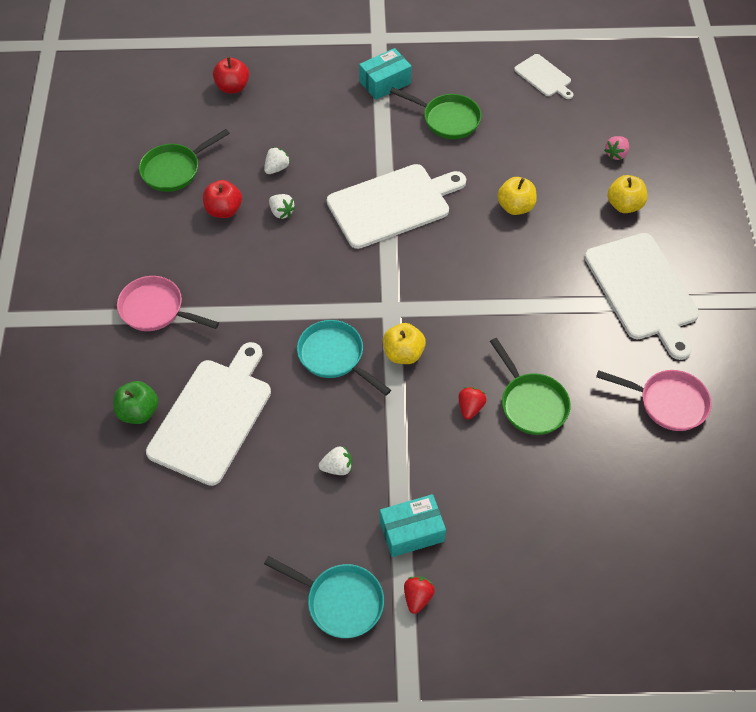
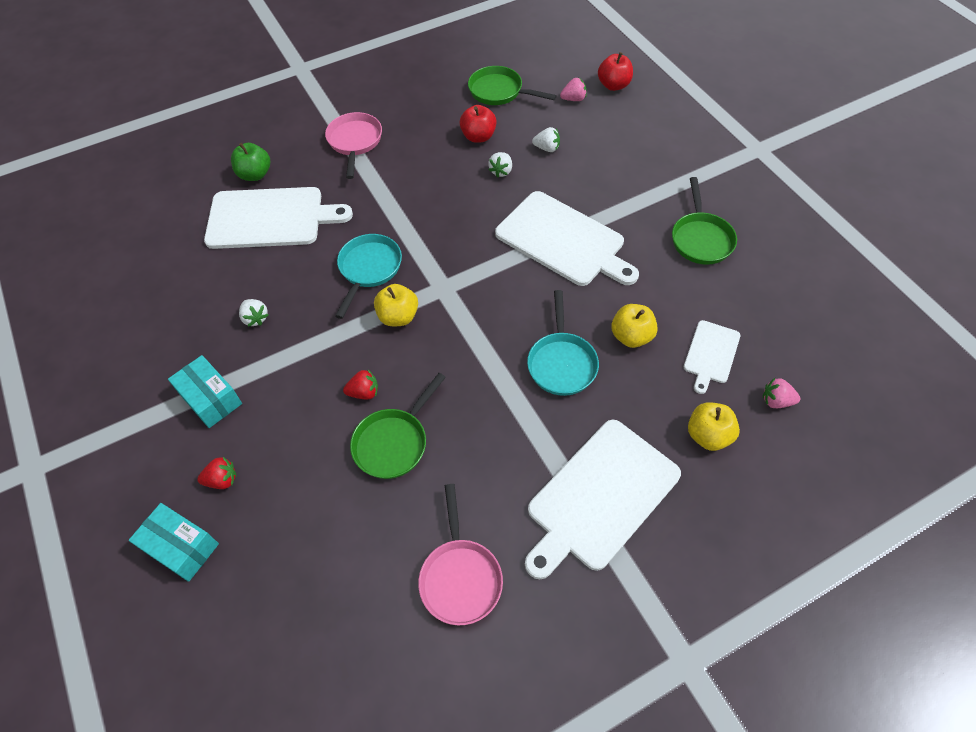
camera: 65 degrees right, 0 degrees up
turquoise pan [264,556,384,638] -> turquoise pan moved to [527,290,599,396]
turquoise box [359,48,412,100] -> turquoise box moved to [129,503,219,582]
red strawberry [404,576,435,614] -> red strawberry moved to [197,457,237,489]
white cutting board [514,54,574,99] -> white cutting board moved to [684,320,740,394]
none -> pink strawberry [560,77,587,101]

